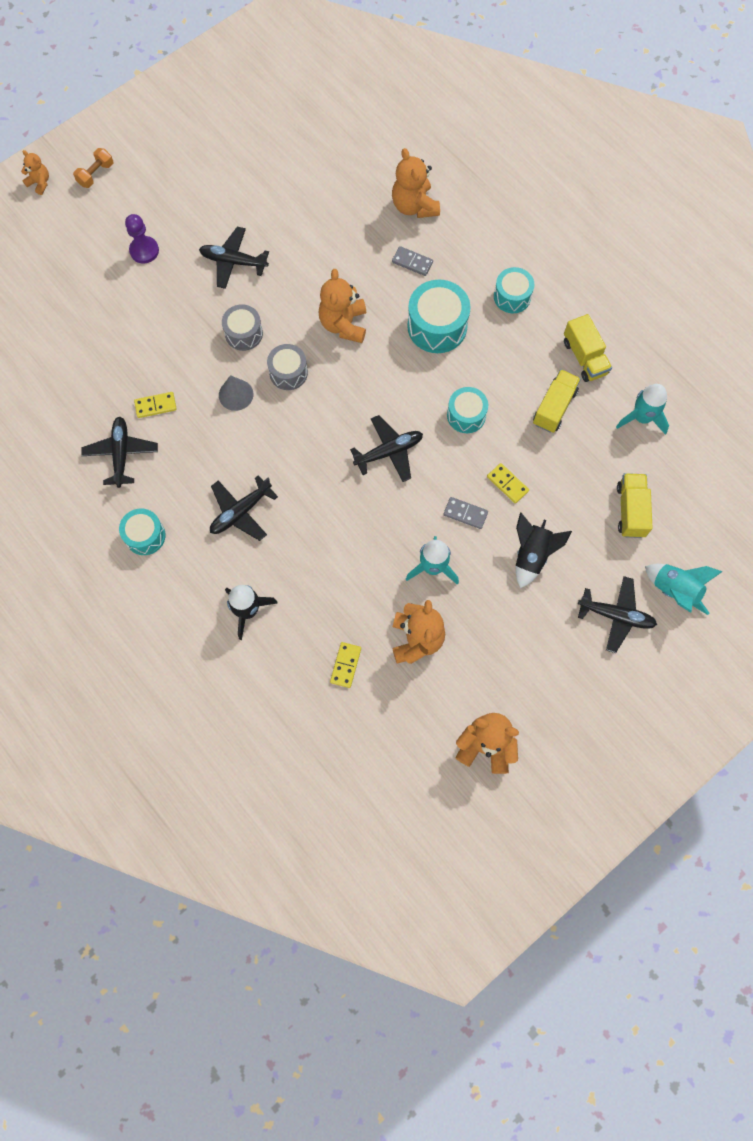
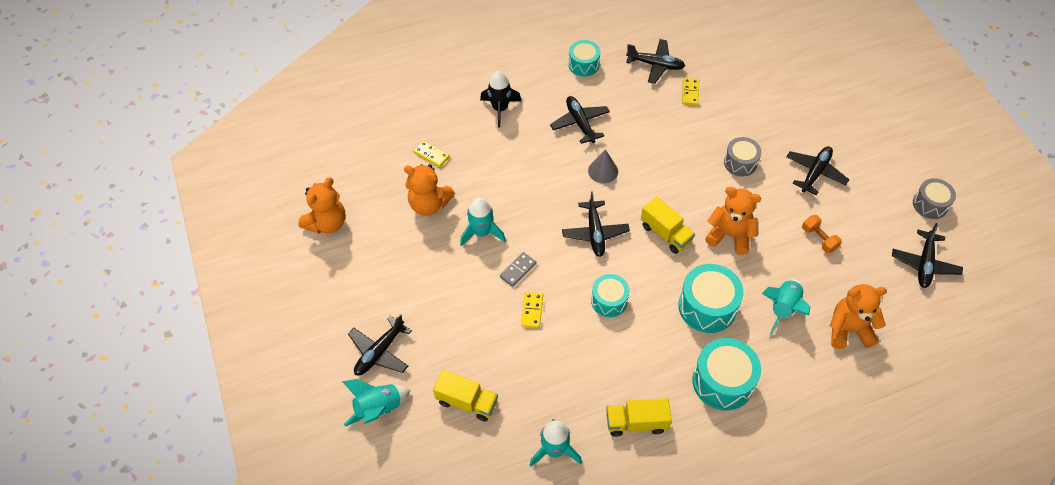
camera: 110 degrees right, 15 degrees down
orange teddy bear [21,150,49,195] -> none
orange dumbbell [73,148,113,188] -> orange dumbbell moved to [802,215,842,253]
purple pawn [125,214,159,264] -> none
grey cone [219,375,253,411] -> grey cone moved to [588,149,618,183]
grey drum [267,344,308,390] -> grey drum moved to [913,178,956,219]
grey domino [392,246,433,276] -> turquoise rocket [762,279,810,335]
yellow domino [487,463,529,504] -> yellow domino turned 60 degrees counterclockwise [521,292,543,328]
turquoise drum [494,267,535,313] -> turquoise drum [692,338,761,411], size x1.58
black rocket [516,512,572,588] -> none
yellow truck [533,369,581,433] -> yellow truck moved to [641,196,695,254]
none -> black plane [892,223,963,288]

